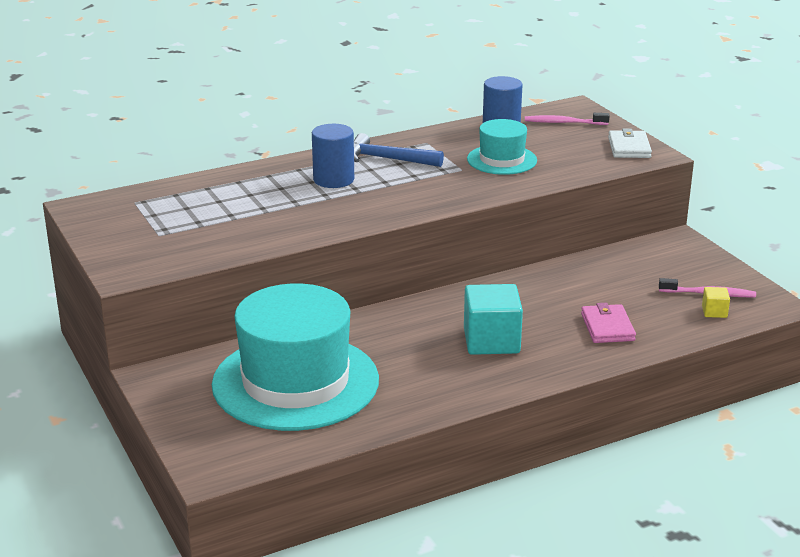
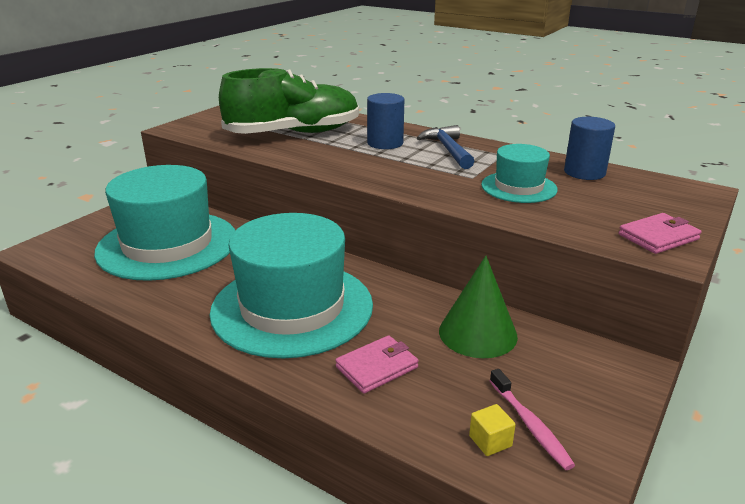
camera: 60 degrees right, 0 degrees up
turquoise cube [464,284,523,355] -> turquoise hat [210,213,373,358]
pink toothbrush [525,113,609,125] -> none
white wallet [608,129,652,158] -> pink wallet [619,213,702,254]
none -> green shoe [219,68,359,134]
none -> green cone [439,256,518,358]

